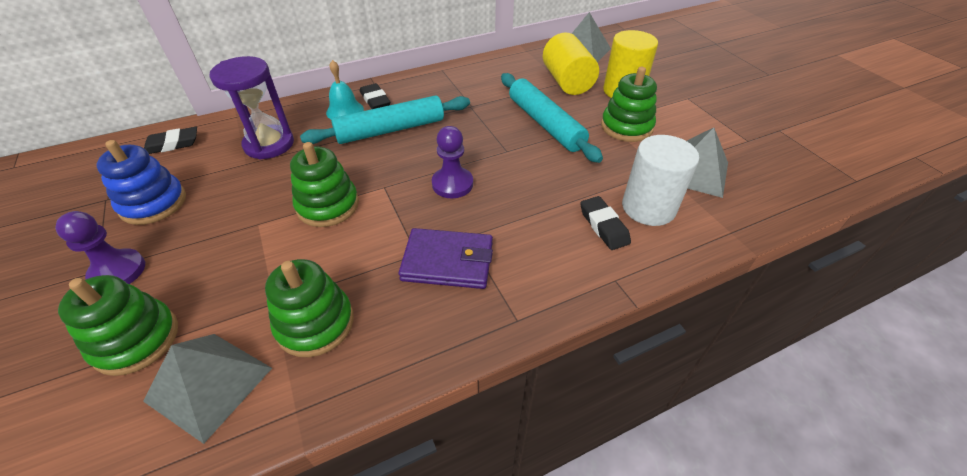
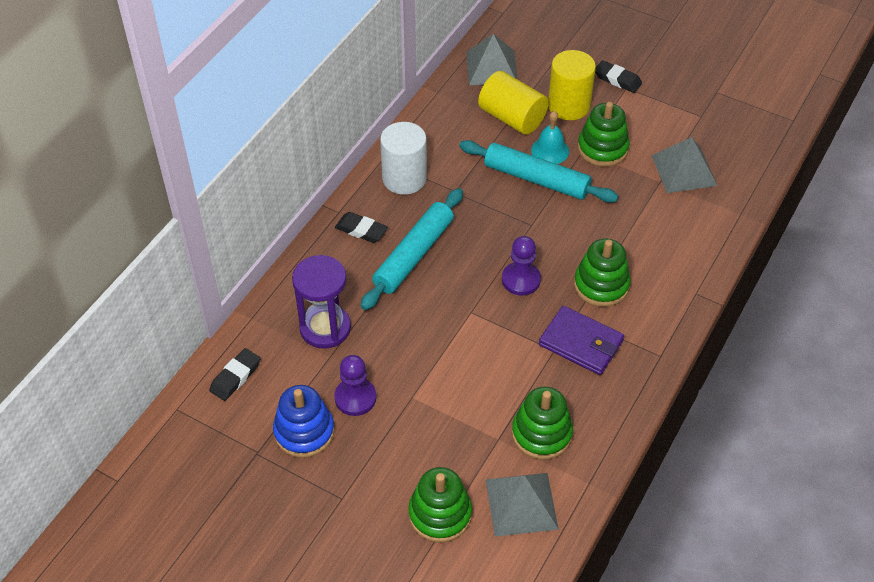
camera: 35 degrees left, 5 degrees up
purple pawn [55,211,145,284] -> purple pawn moved to [334,355,376,416]
green stacking toy [290,142,359,227] -> green stacking toy moved to [574,239,631,307]
turquoise bell [326,60,364,119] -> turquoise bell moved to [531,111,569,164]
purple wallet [398,228,493,289] -> purple wallet turned 60 degrees clockwise [539,306,624,375]
black eraser [580,196,631,250] -> black eraser moved to [595,60,642,93]
white cylinder [622,135,699,226] -> white cylinder moved to [380,122,427,195]

